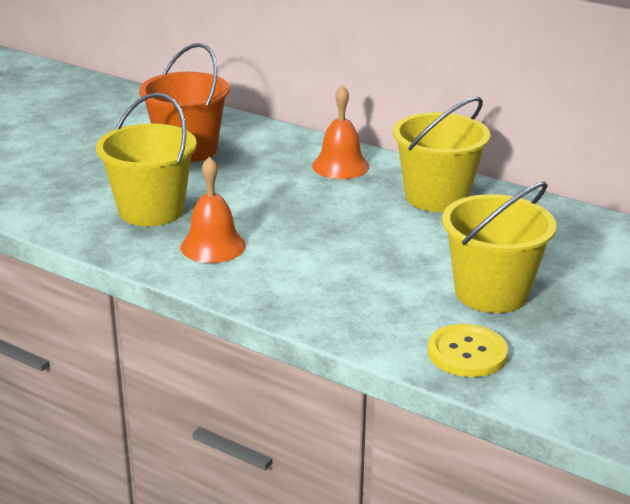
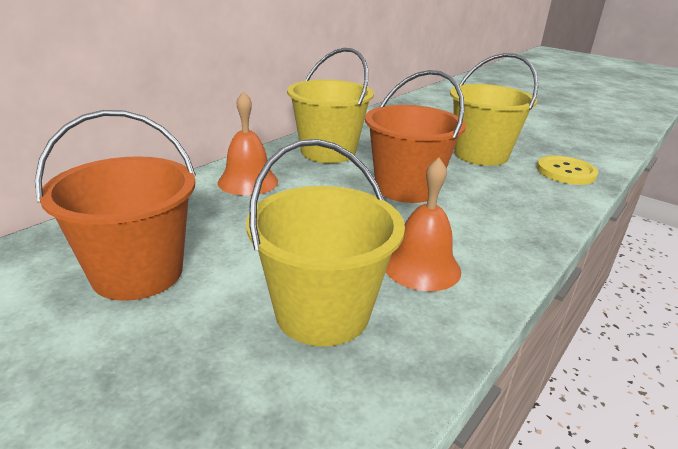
camera: 85 degrees left, 0 degrees up
none -> orange bucket [365,70,466,203]

